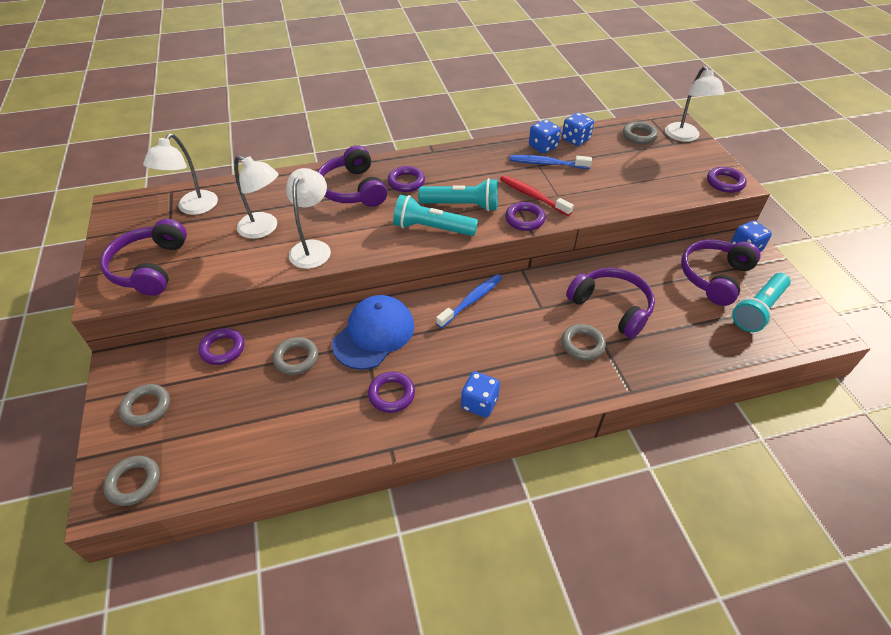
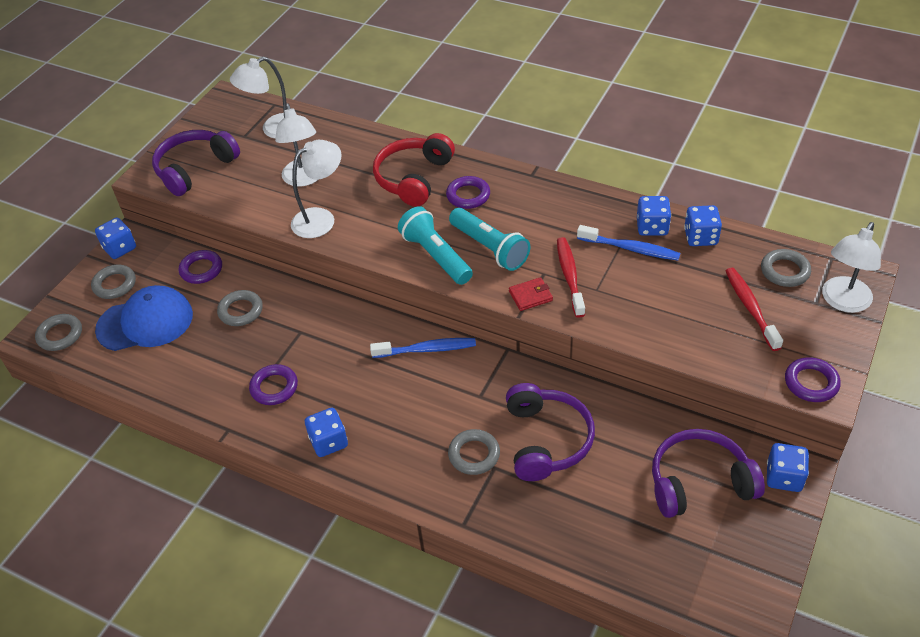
camera: 45 degrees right, 0 degrees up
purple headphones [318,145,387,207] -> red headphones [373,133,455,207]
blue cap [332,295,414,370] -> blue cap moved to [95,285,193,351]
purple ring [505,202,546,231] -> red wallet [509,277,553,311]
blue toothbrush [510,155,592,169] -> blue toothbrush turned 150 degrees clockwise [577,225,680,261]
turquoise flashlight [732,273,791,332] -> none
none -> blue dice [95,218,136,259]
none -> red toothbrush [726,268,783,351]

